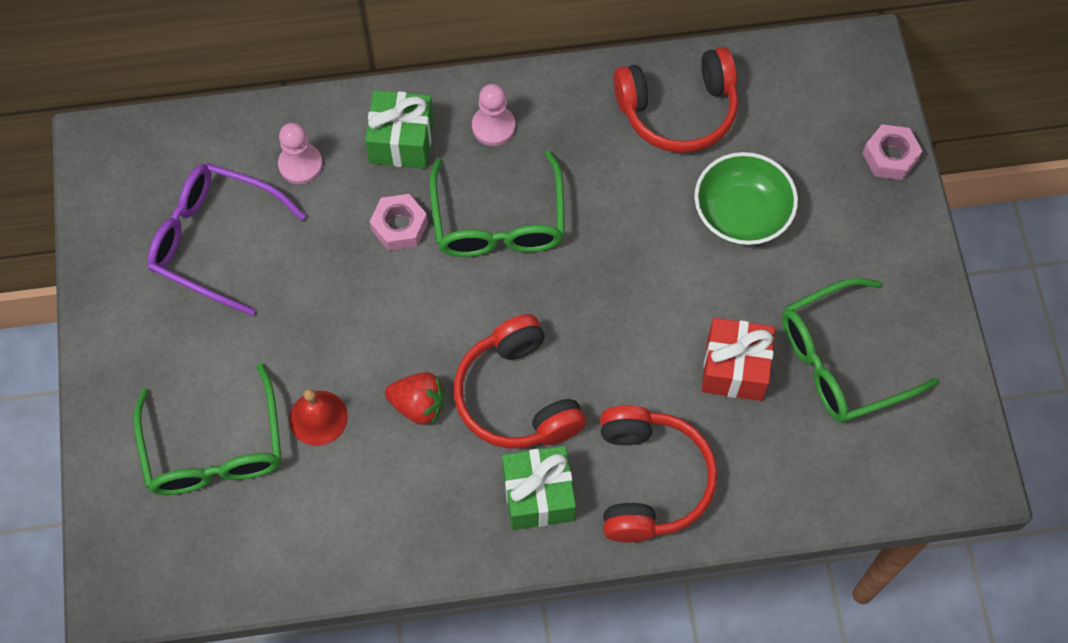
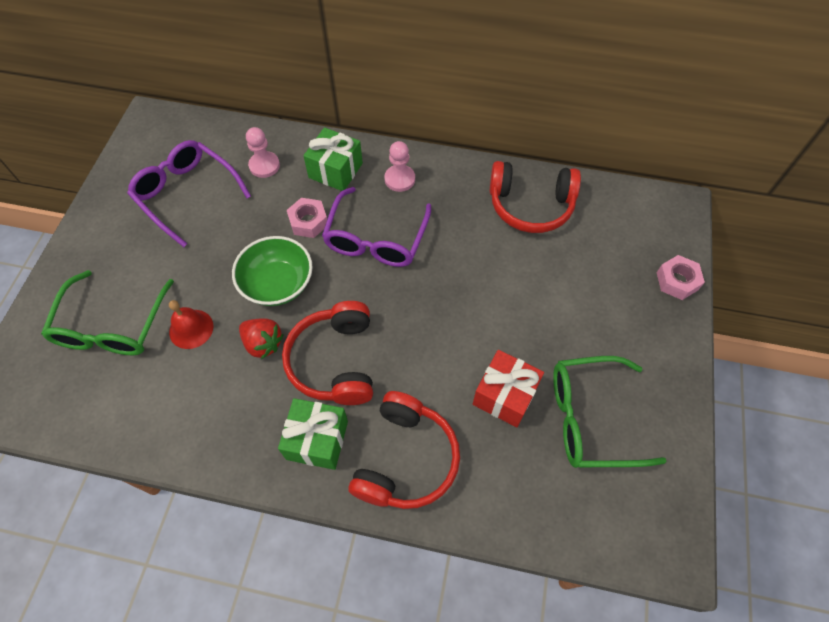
camera: 20 degrees right, 5 degrees down
green glasses [429,150,565,257] -> purple glasses [322,187,431,267]
green bowl [695,152,798,246] -> green bowl moved to [232,236,313,306]

